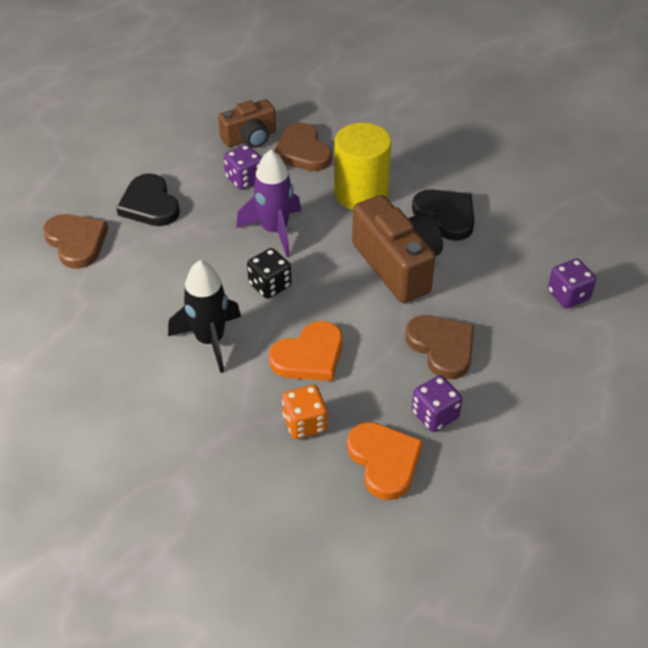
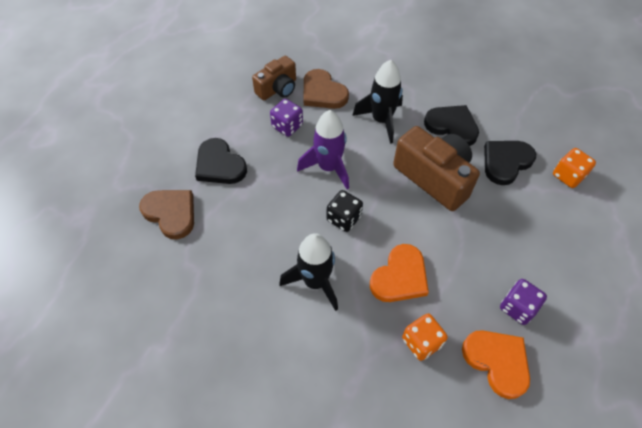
camera: 15 degrees left, 10 degrees up
yellow cylinder [334,122,391,210] -> black rocket [352,60,403,144]
brown heart [406,315,474,379] -> none
purple dice [548,259,596,309] -> orange dice [553,148,596,188]
none -> black heart [484,141,536,185]

